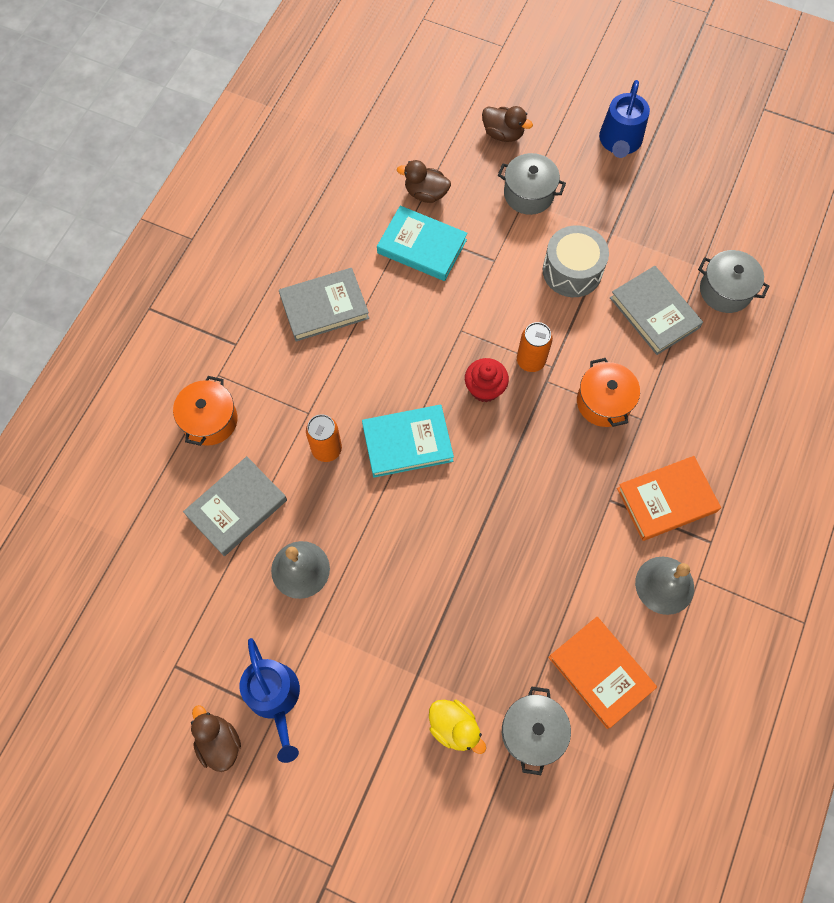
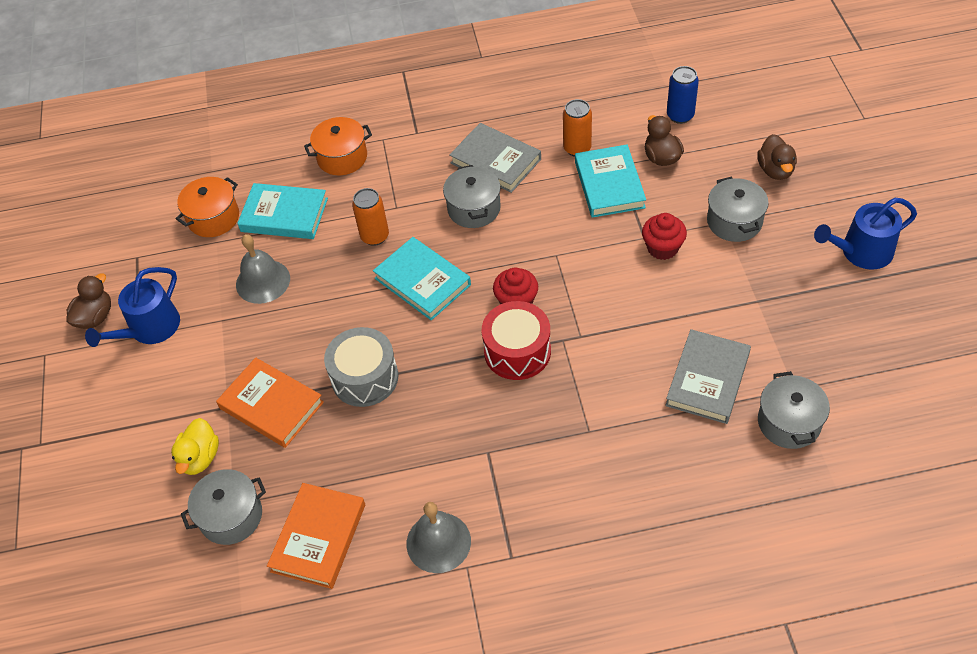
camera: 60 degrees right, 15 degrees down
grey book [183,456,287,556] -> turquoise book [237,183,328,239]
orange can [517,322,553,372] -> orange can moved to [563,99,592,157]
grey drum [543,225,609,297] -> grey drum moved to [324,327,398,407]
orange pot [577,358,640,427] -> orange pot moved to [176,177,239,237]
orange book [617,456,721,541] -> orange book moved to [216,357,324,448]
none -> grey pot [443,165,501,228]
none -> red drum [482,301,551,380]
none -> red cupcake [642,213,687,260]
none -> blue can [667,66,699,124]

